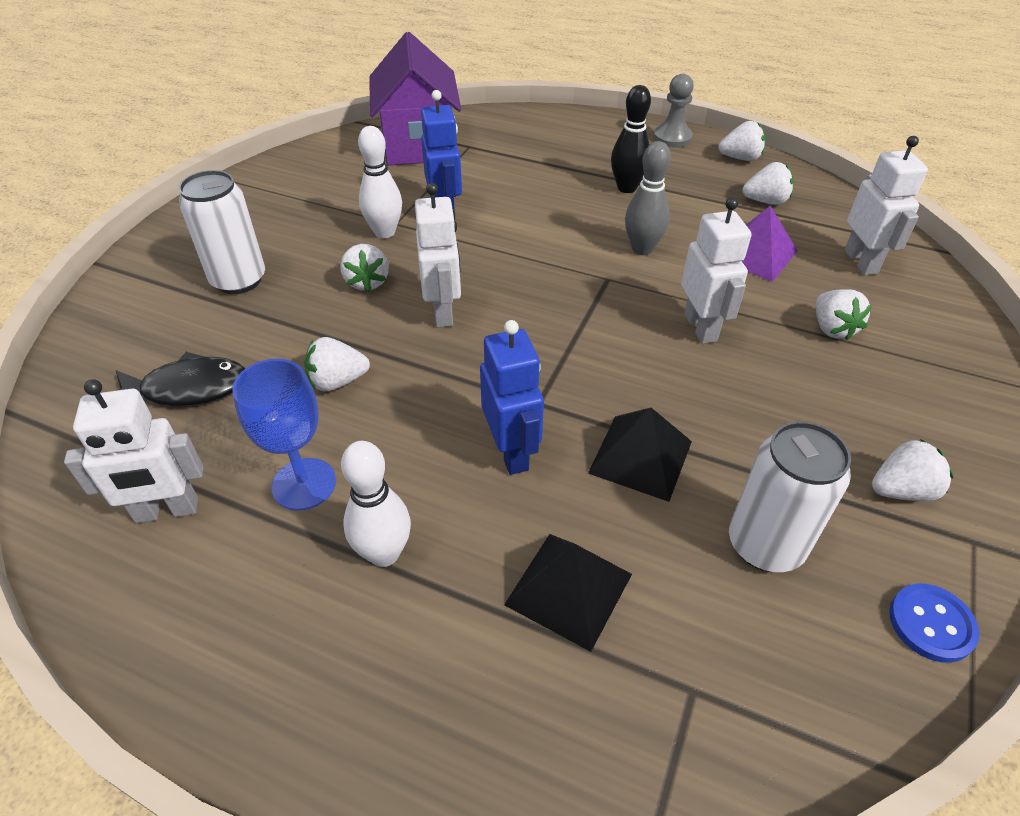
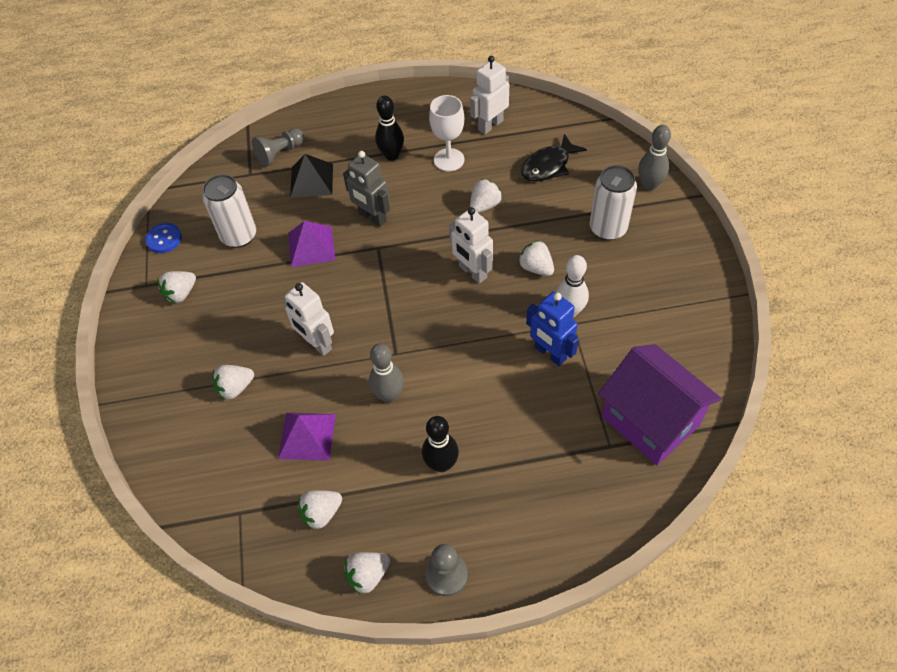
camera: 150 degrees right, 10 degrees up
blue goblet [232,359,336,510] -> white goblet [429,95,464,171]
white bowling pin [341,441,411,567] -> black bowling pin [375,96,404,161]
blue robot [480,320,544,475] -> grey robot [343,151,390,227]
black pyramid [588,408,692,502] -> purple pyramid [288,221,335,267]
white strawberry [816,289,872,340] -> white strawberry turned 75 degrees counterclockwise [213,365,254,400]
white robot [844,136,928,275] -> none
none -> grey pawn [252,128,304,167]
none -> grey bowling pin [638,125,671,191]

